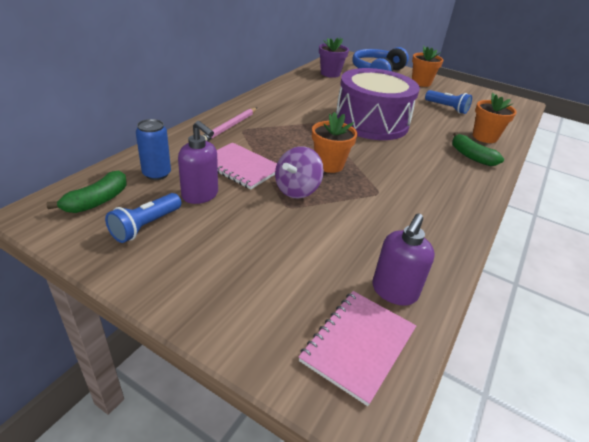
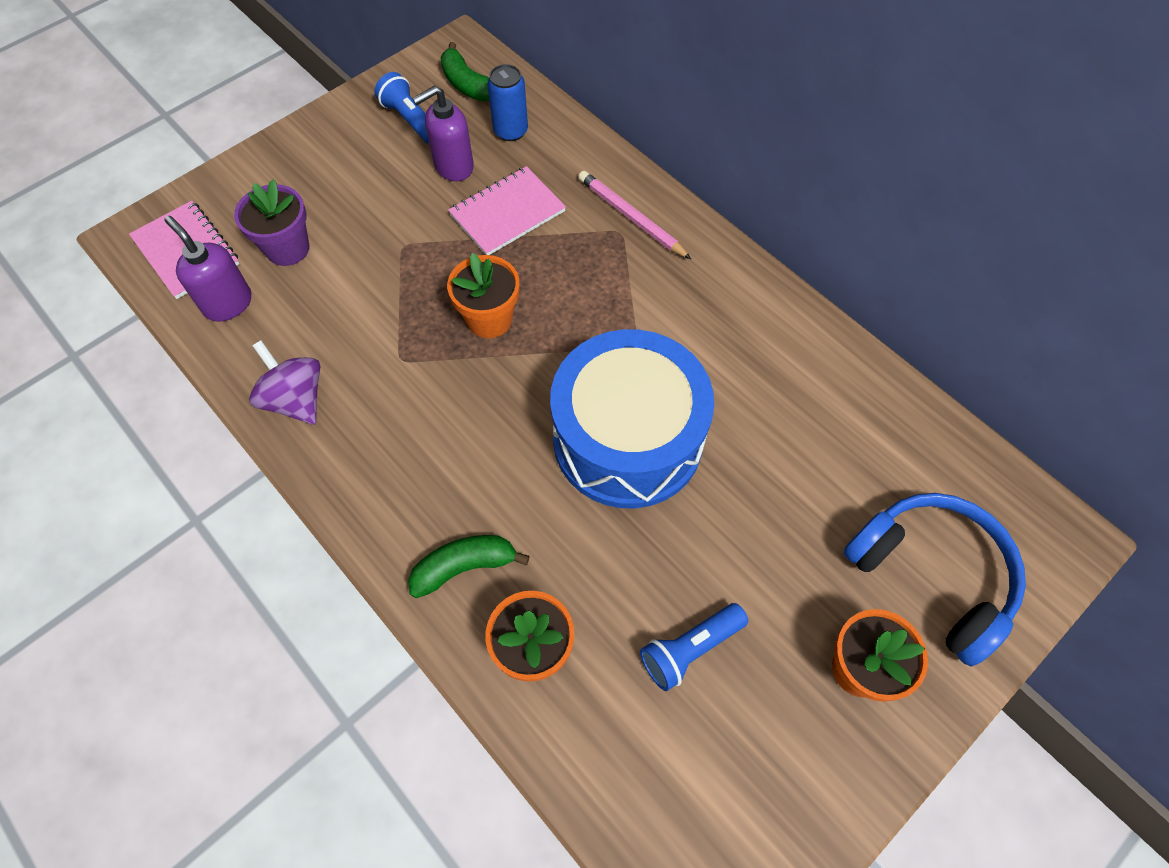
camera: 110 degrees right, 25 degrees up
purple spinning top [275,146,324,199] -> purple spinning top moved to [249,340,320,424]
purple flower pot [319,37,349,78] -> purple flower pot moved to [234,179,309,266]
purple drum [336,68,420,140] -> blue drum [550,329,714,508]

